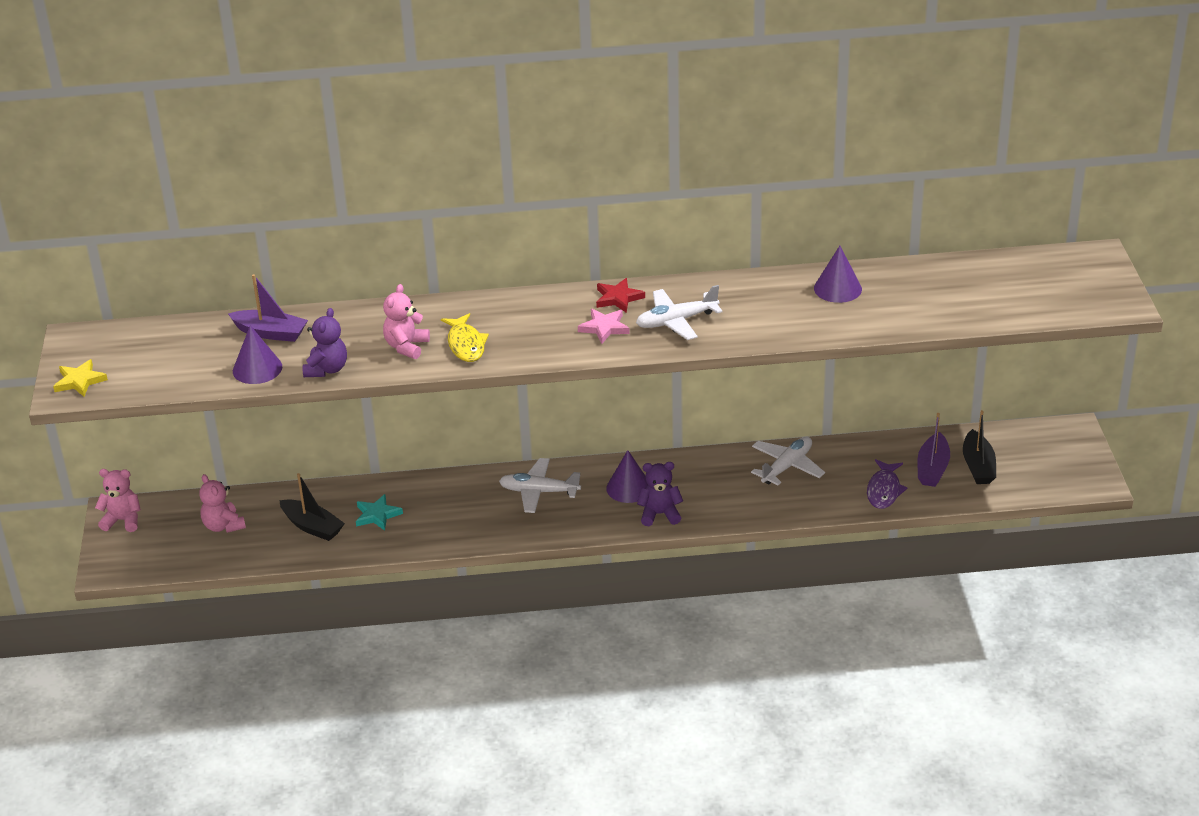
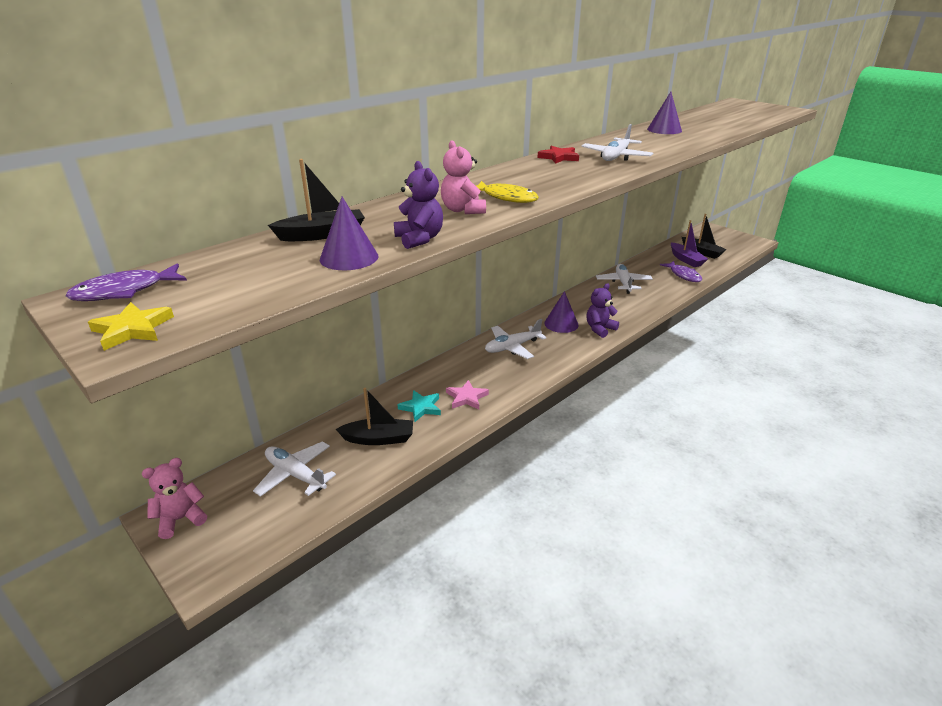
camera: 40 degrees left, 5 degrees down
pink teddy bear [199,474,246,533] -> white plane [253,441,336,497]
purple boat [228,274,308,342] -> black boat [268,159,365,241]
pink star [578,309,630,344] -> pink star moved to [446,380,489,409]
none -> purple fish [65,263,187,301]

